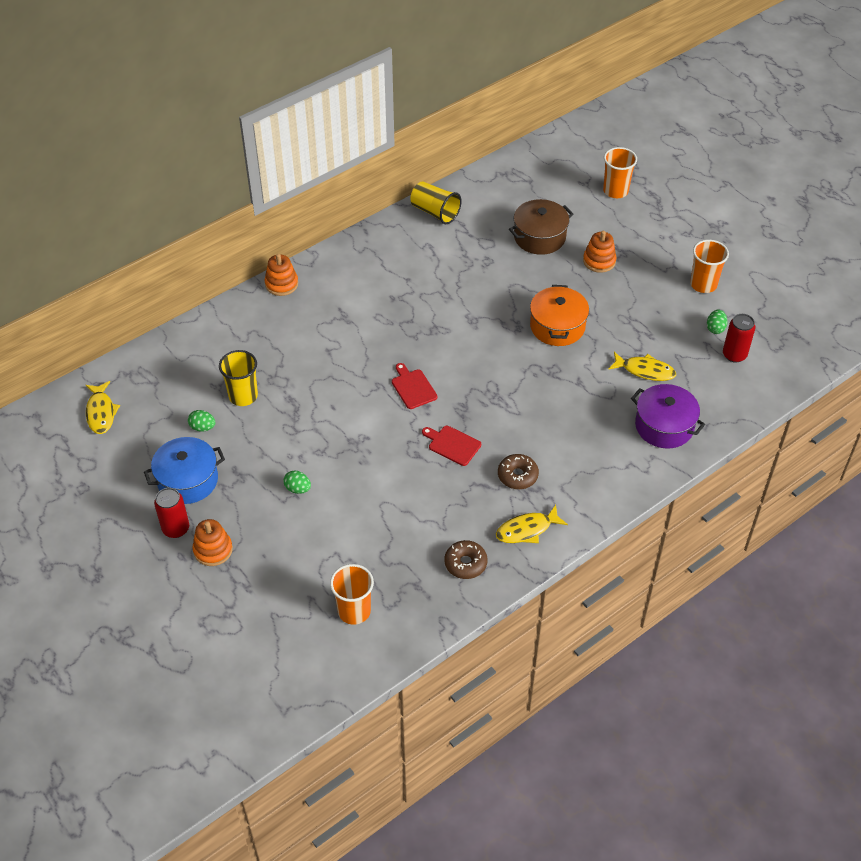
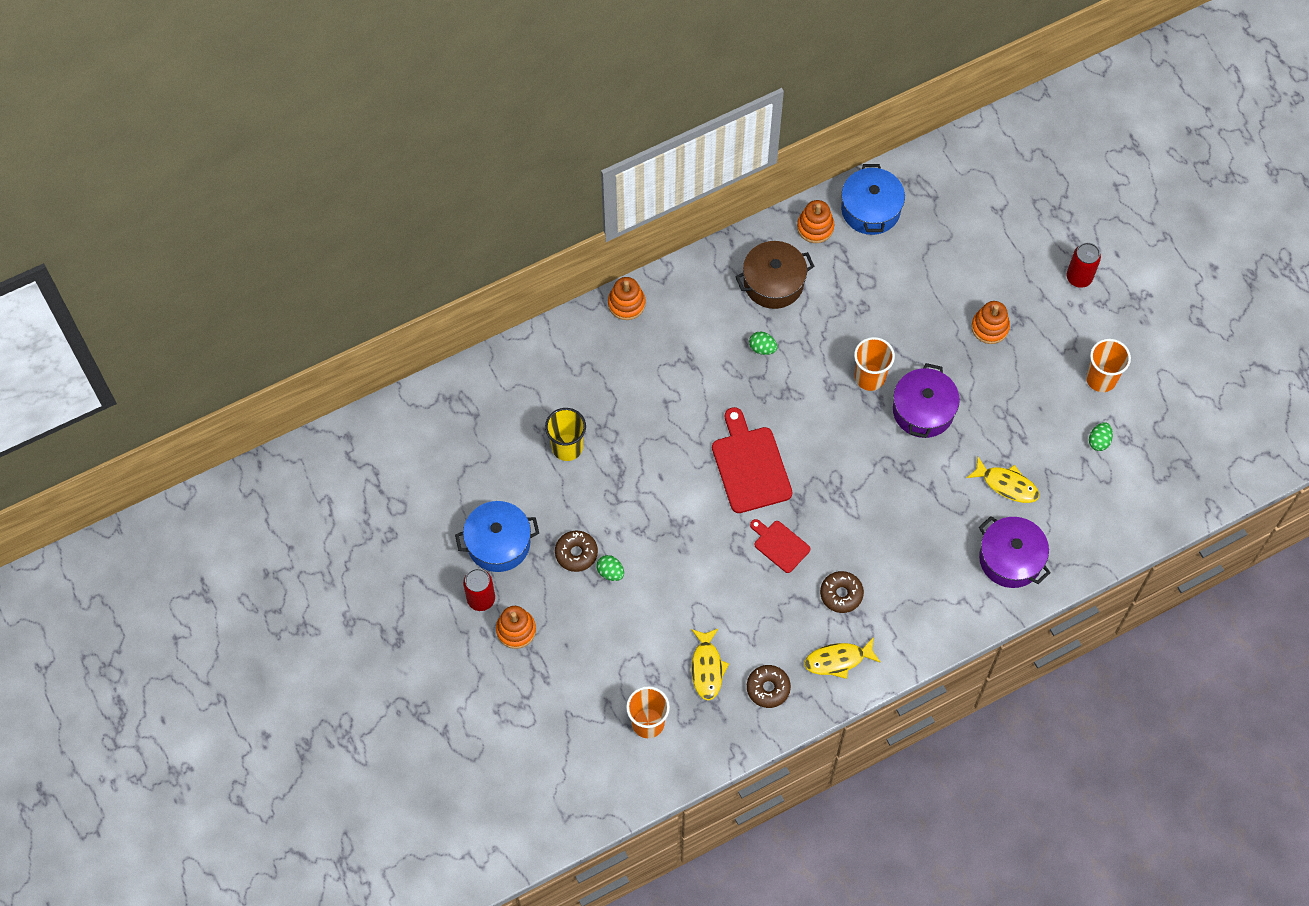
camera: 10 degrees right, 15 degrees up
yellow fish [86,381,120,434] -> yellow fish moved to [691,628,729,701]
green egg [188,410,216,432] -> green egg moved to [749,332,778,355]
red cutting board [392,363,437,409] -> red cutting board [712,407,792,513], size x1.74
yellow cup [411,182,462,224] -> orange stacking toy [797,200,834,243]
brown pot [509,199,573,255] -> brown pot moved to [735,241,814,309]
orange pot [530,285,589,346] -> purple pot [893,363,960,438]
orange cup [603,147,637,198] -> orange cup moved to [854,337,895,391]
red can [723,314,755,363] -> red can moved to [1067,243,1101,288]
none -> brown donut [555,531,598,572]
none -> blue pot [841,164,905,235]

